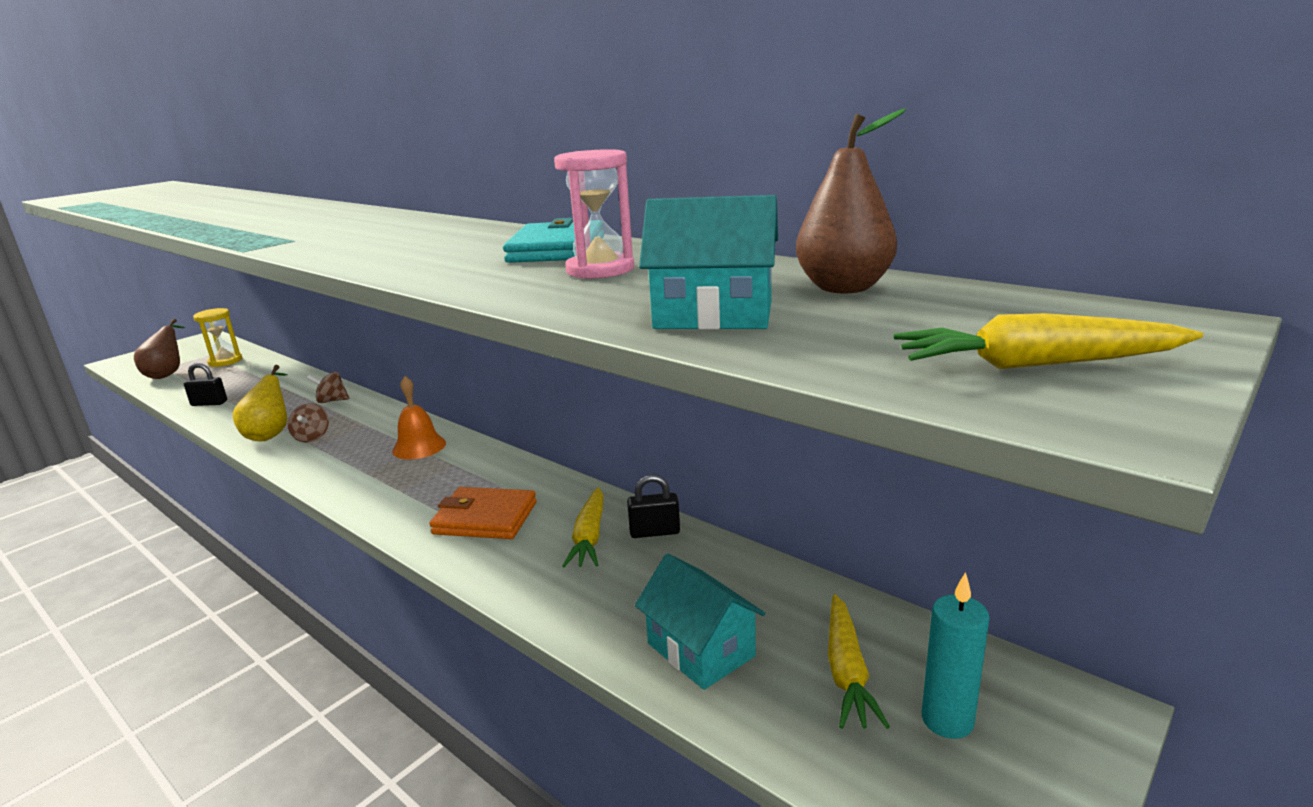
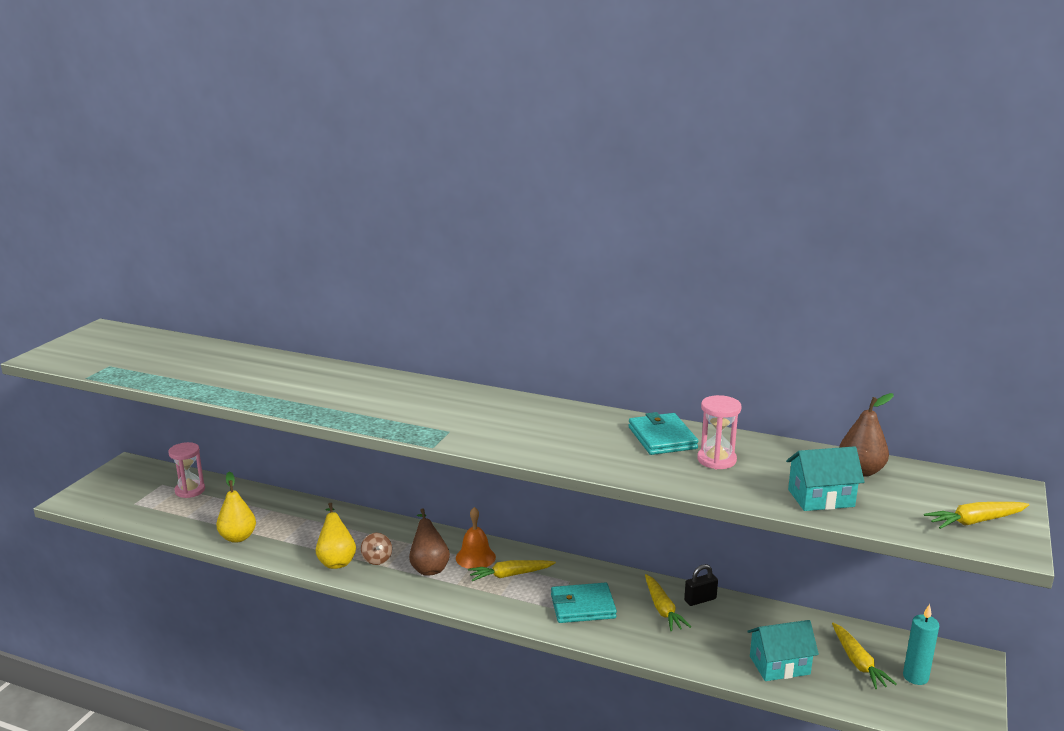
camera: 20 degrees left, 0 degrees up
brown pear [134,319,185,379] -> brown pear moved to [409,508,450,576]
black padlock [184,363,227,406] -> yellow pear [216,472,256,543]
yellow hourglass [193,308,242,367] -> pink hourglass [168,442,205,498]
brown spinning top [307,372,349,403] -> none
orange wallet [429,487,537,539] -> turquoise wallet [551,582,617,623]
turquoise house [635,553,766,690] -> turquoise house turned 45 degrees counterclockwise [747,620,819,681]
none -> yellow carrot [468,560,556,581]

